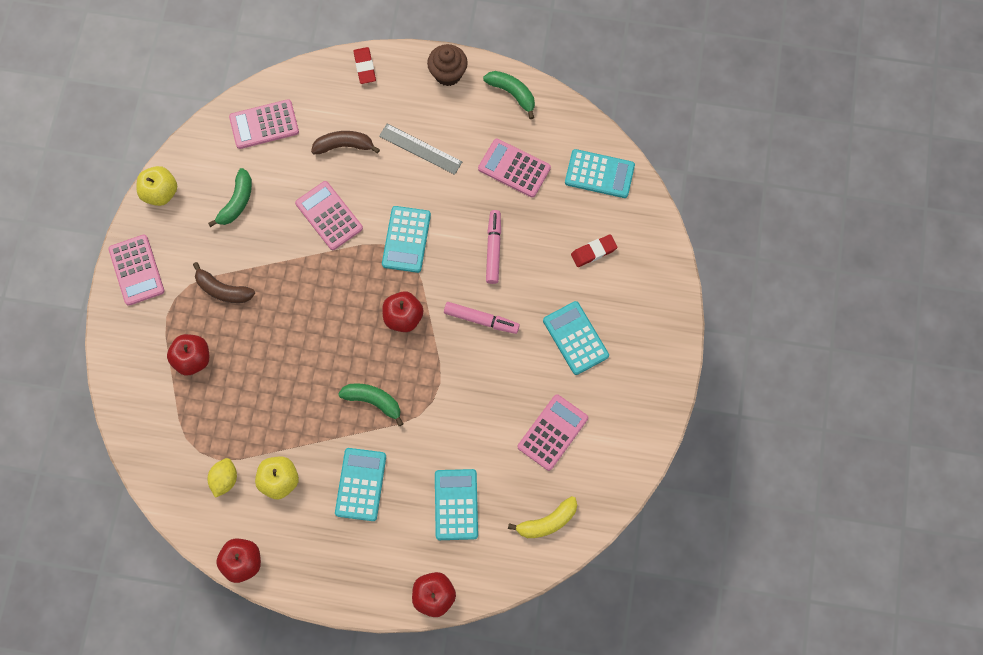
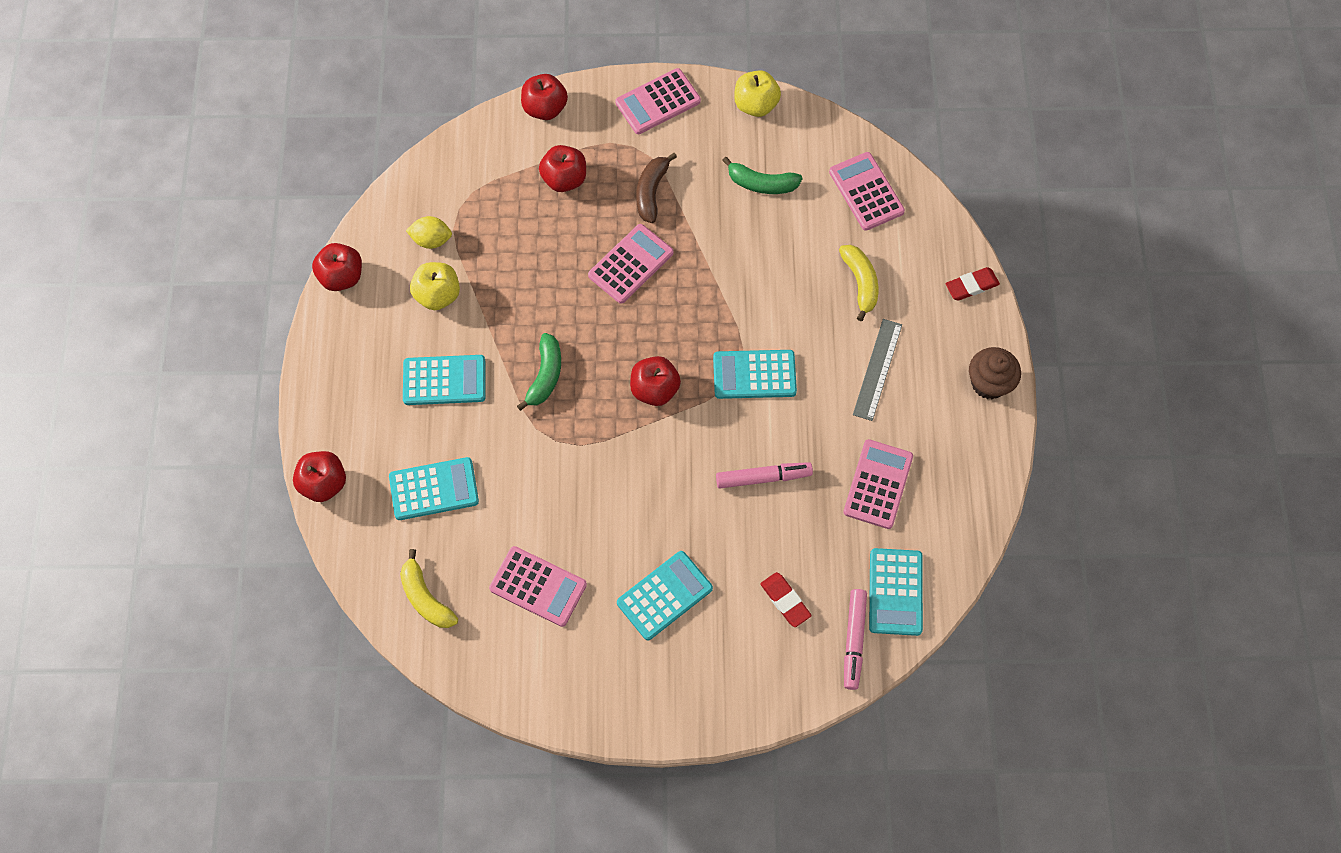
camera: 80 degrees right, 5 degrees down
pink calculator [295,181,363,250] -> pink calculator moved to [588,224,673,304]
brown banana [311,131,380,154] -> yellow banana [839,245,878,321]
pink marker [444,302,520,334] -> pink marker moved to [844,589,867,690]
green banana [483,71,535,119] -> none
none -> red apple [521,74,568,120]

